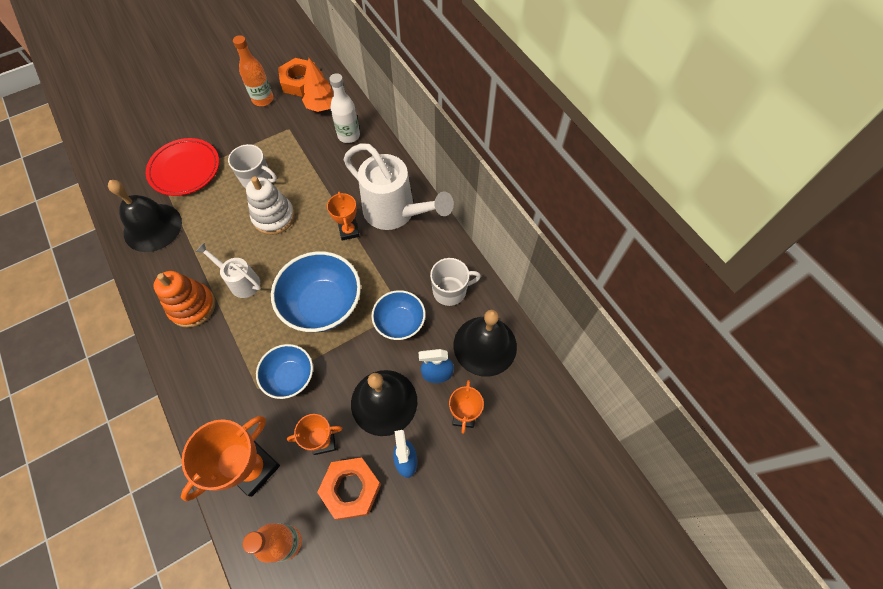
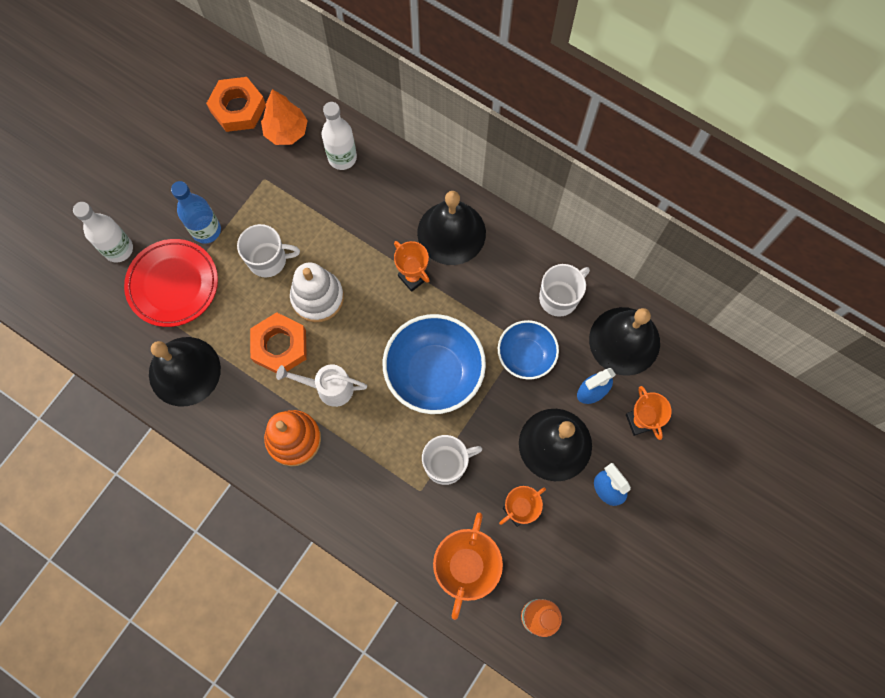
camera: 25 degrees left, 10 degrees up
orange bottle [233,35,273,106] -> none
blue bowl [256,344,313,399] -> white mug [422,435,482,485]
orange nut [317,457,381,520] -> orange nut moved to [250,312,307,373]
white watering can [344,144,454,230] -> black bell [417,191,486,265]
none -> white bottle [73,202,133,263]
none -> blue bottle [171,181,221,244]

